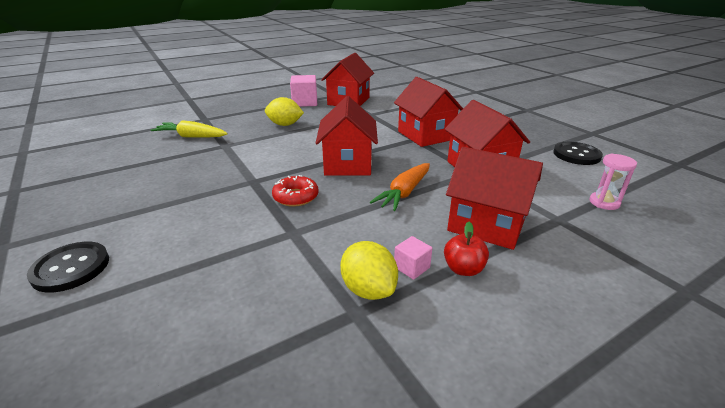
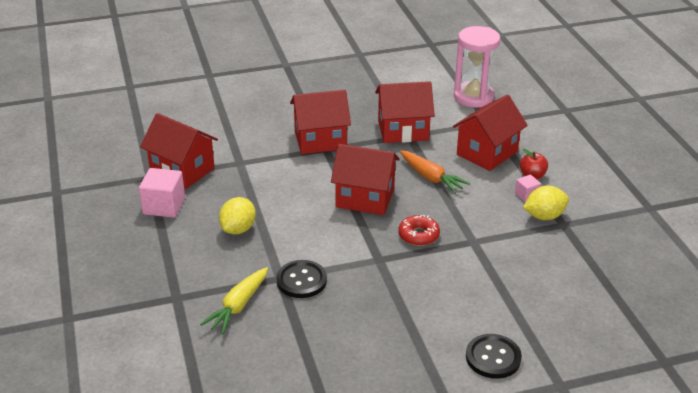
camera: 75 degrees left, 5 degrees up
black button [553,142,603,165] -> black button moved to [276,260,327,298]
pink hourglass [589,153,637,210] -> pink hourglass [454,26,501,107], size x1.98

